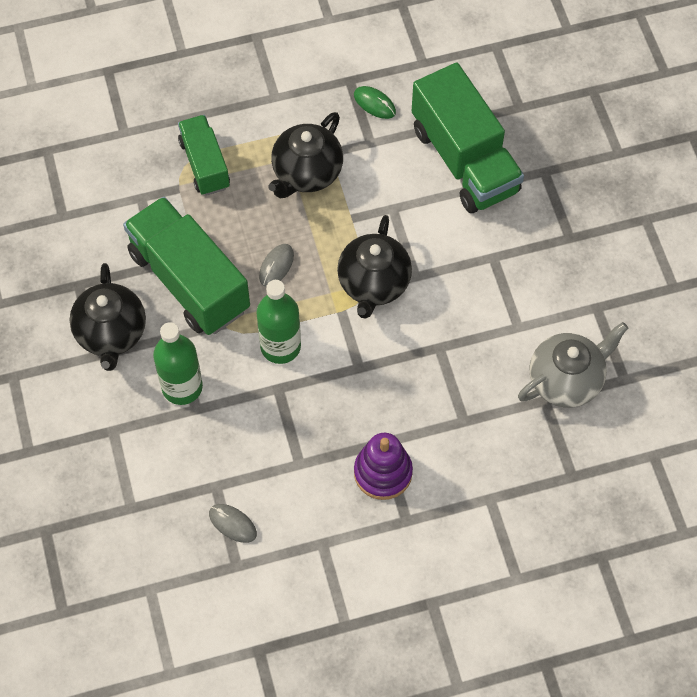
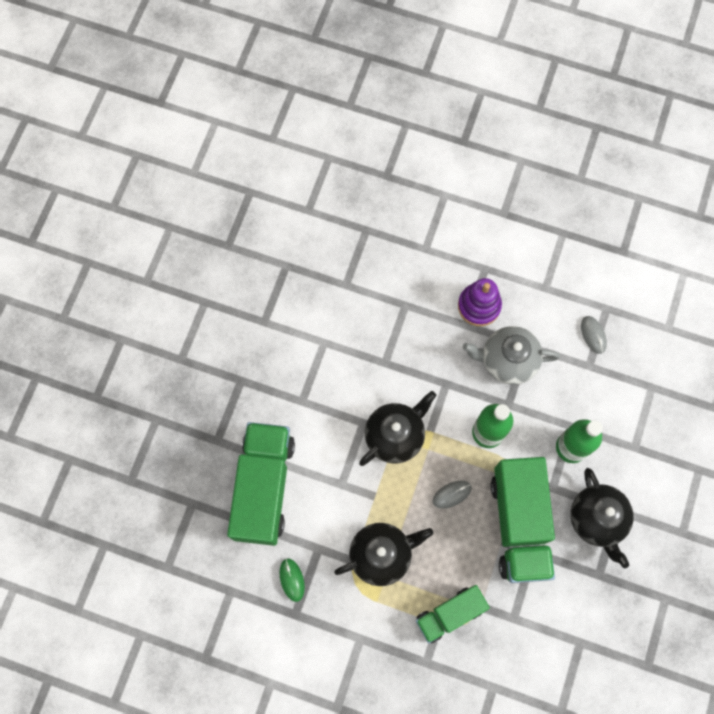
camera: 145 degrees left, 10 degrees up
black teapot [69,263,146,371] -> black teapot turned 135 degrees clockwise [571,468,634,568]
green truck [178,115,230,196] -> green truck turned 45 degrees clockwise [416,585,490,643]
grey teapot [518,322,628,408] -> grey teapot moved to [463,326,560,385]

